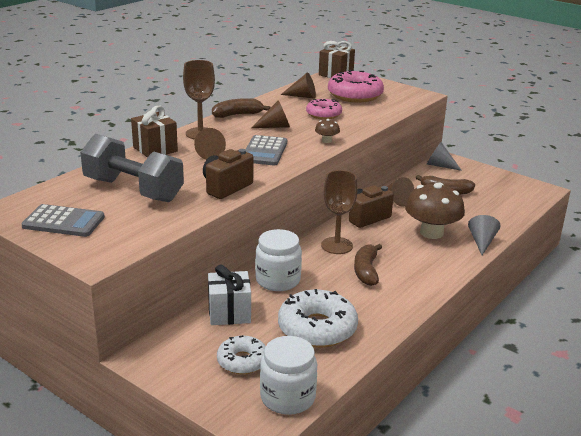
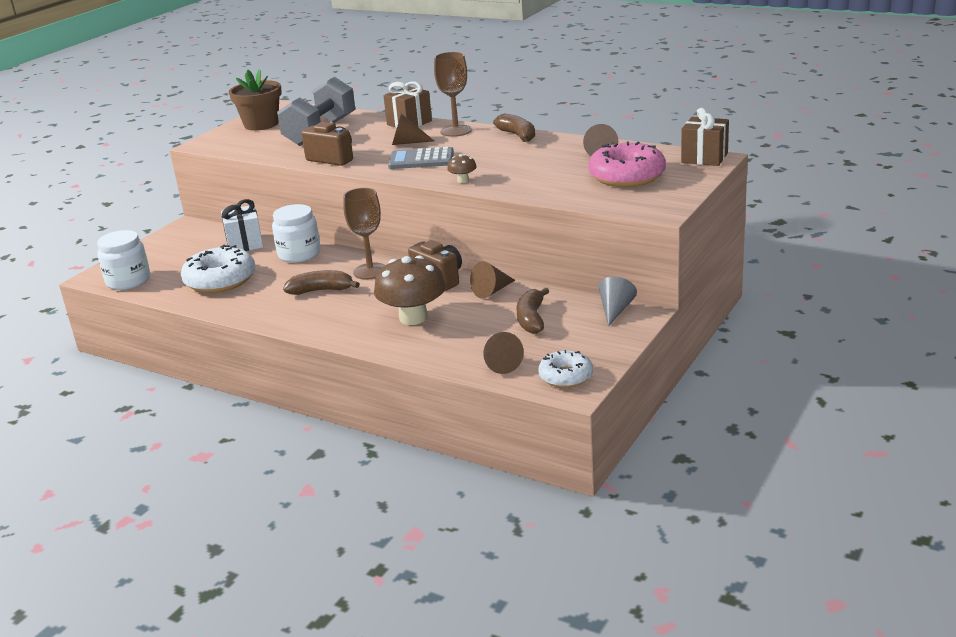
camera: 85 degrees right, 0 degrees up
grey calculator [21,204,105,237] -> brown flower pot [229,69,282,131]
white donut [217,335,266,374] -> white donut moved to [538,350,593,388]
brown cone [251,100,290,128] -> brown cone moved to [484,332,524,374]
pink donut [306,99,342,120] -> none
grey cone [468,215,500,255] -> none

